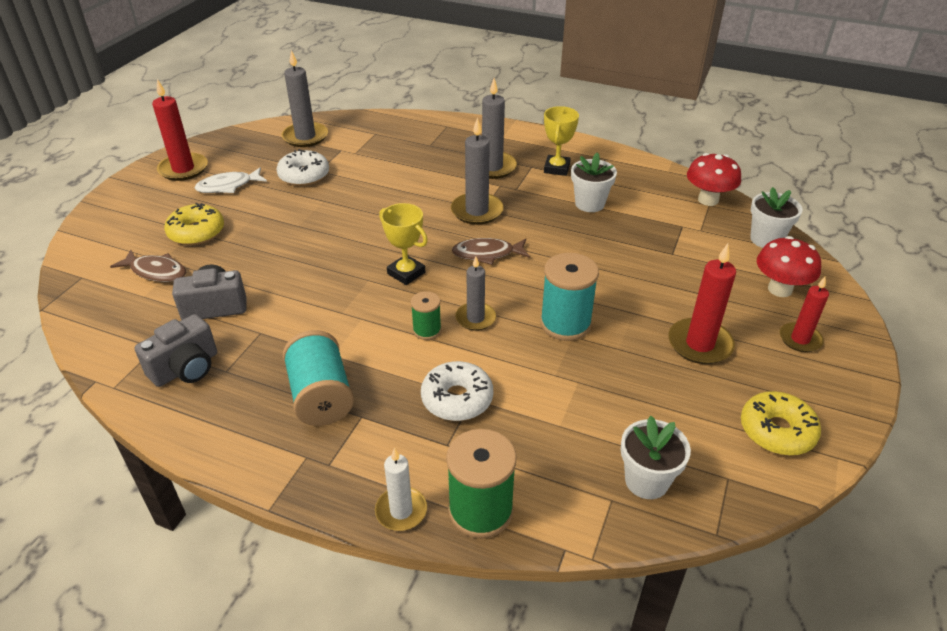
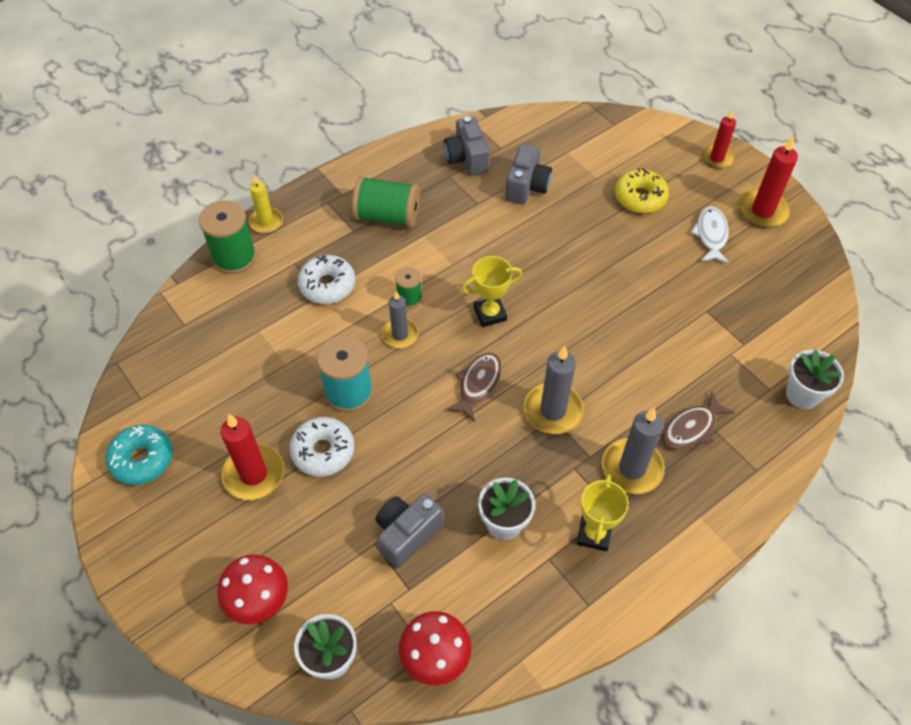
camera: 120 degrees right, 15 degrees up
brown fish [110,249,186,282] -> brown fish moved to [662,392,735,449]
white donut [276,149,329,186] -> white donut moved to [289,417,354,477]
grey candle [281,50,328,147] -> none
turquoise spool [282,330,354,426] -> green spool [352,176,420,228]
white candle [375,448,427,531] -> yellow candle [249,175,283,234]
yellow trophy [544,106,579,176] -> yellow trophy turned 60 degrees clockwise [577,474,629,551]
white flower pot [621,416,691,499] -> white flower pot moved to [786,349,844,409]
yellow donut [741,391,821,456] -> turquoise donut [106,425,173,485]
red candle [780,277,829,352] -> red candle moved to [701,110,736,169]
none -> grey camera [375,494,443,568]

